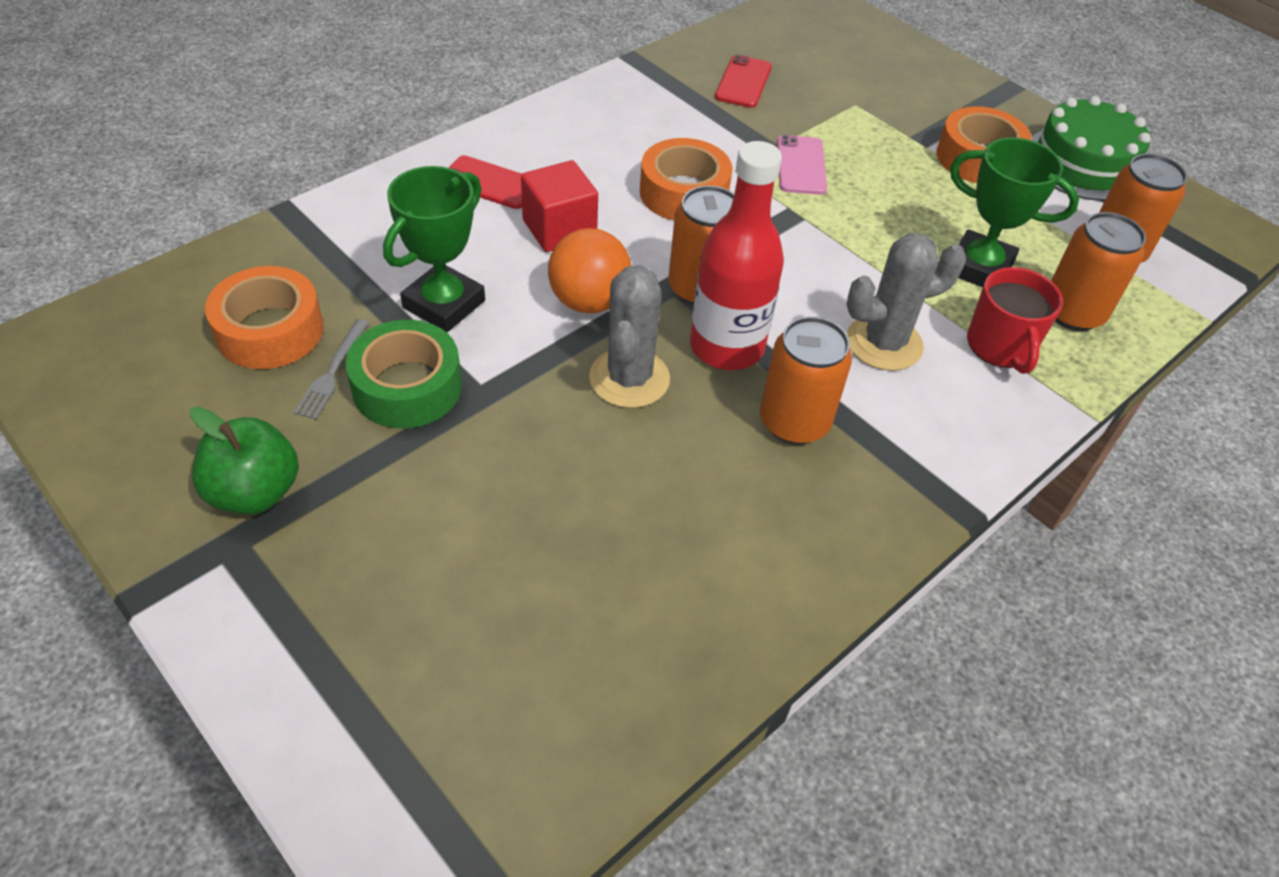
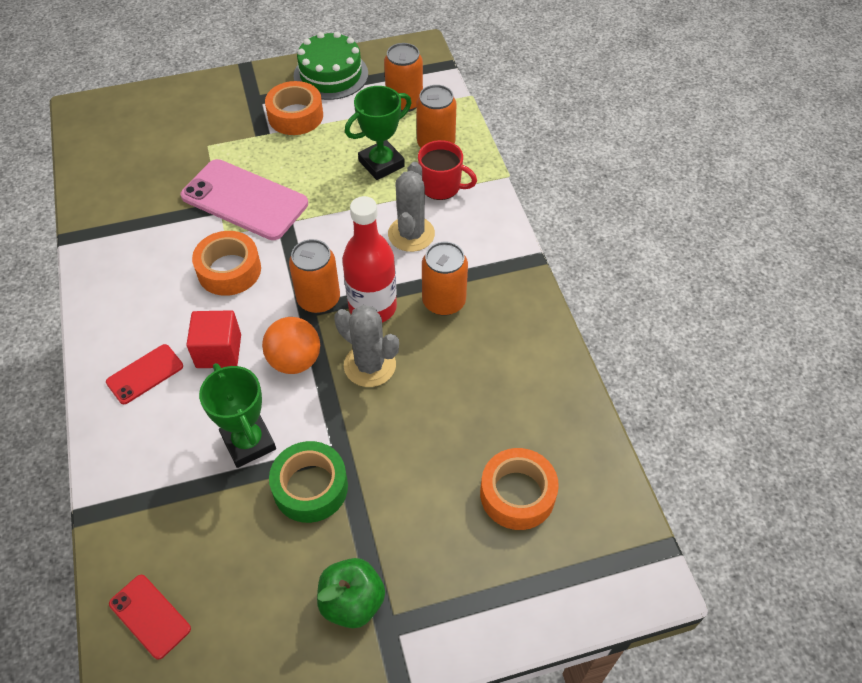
camera: 60 degrees left, 5 degrees up
orange tape [205,266,324,369] -> orange tape moved to [480,448,559,530]
grey fork [294,319,369,419] -> none
red phone [715,55,772,108] -> red phone moved to [109,575,191,660]
pink phone [777,135,827,195] -> pink phone [181,159,308,240], size x1.95

